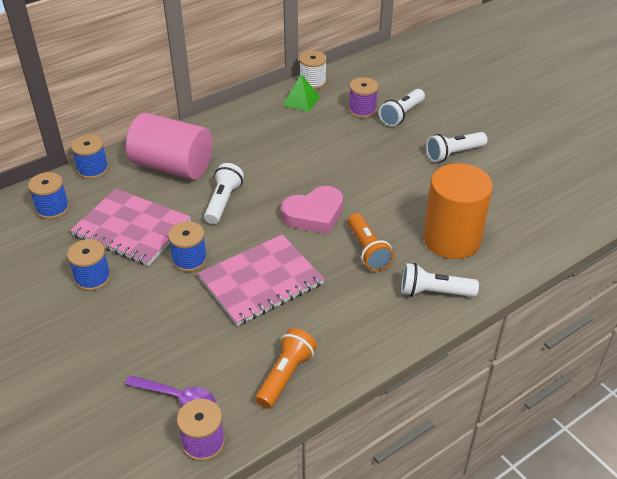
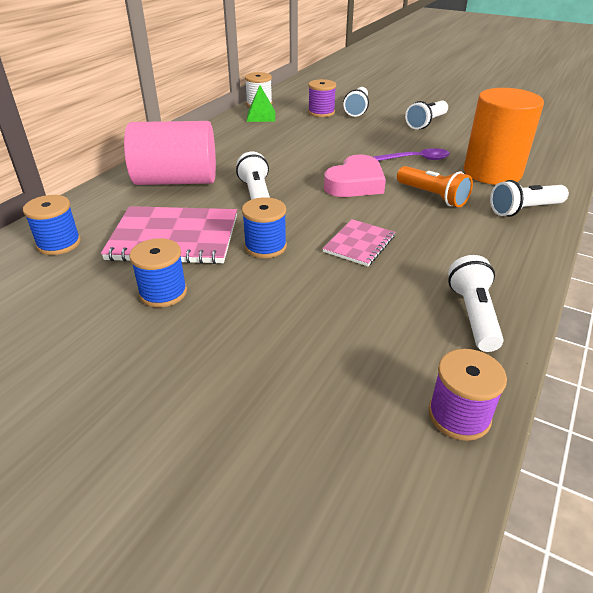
camera: 25 degrees left, 5 degrees down
blue spool [71,135,109,179] -> none
purple spoon [125,375,216,406] -> purple spoon moved to [373,148,450,161]
pink notebook [198,234,324,326] -> pink notebook [323,219,395,266], size x0.55
orange flashlight [255,328,317,409] -> white flashlight [448,255,504,352]

